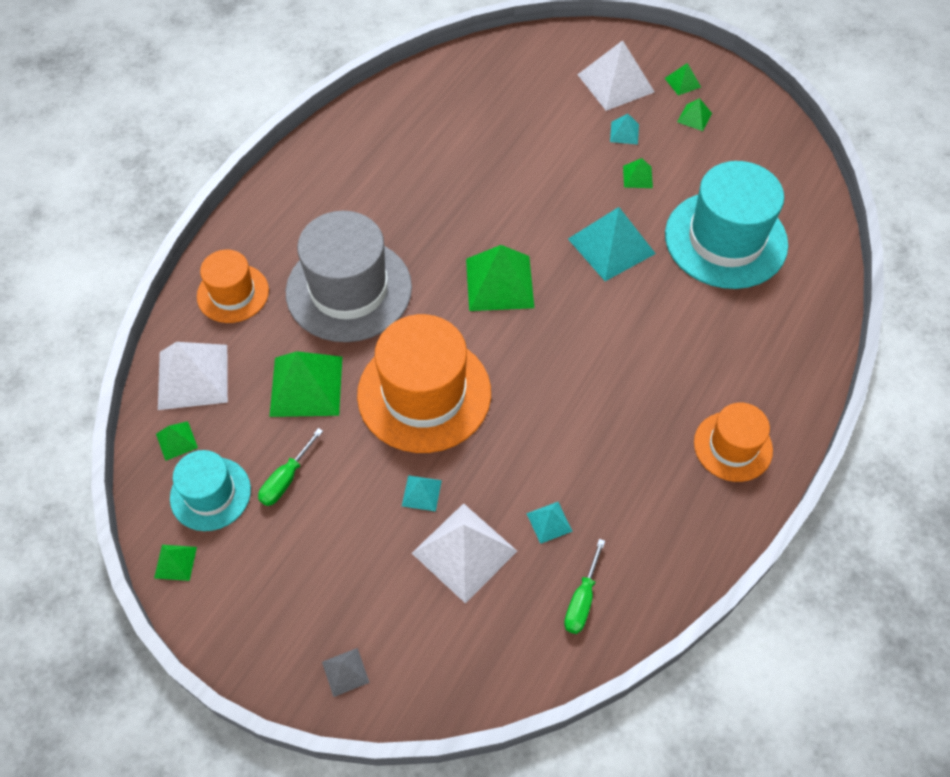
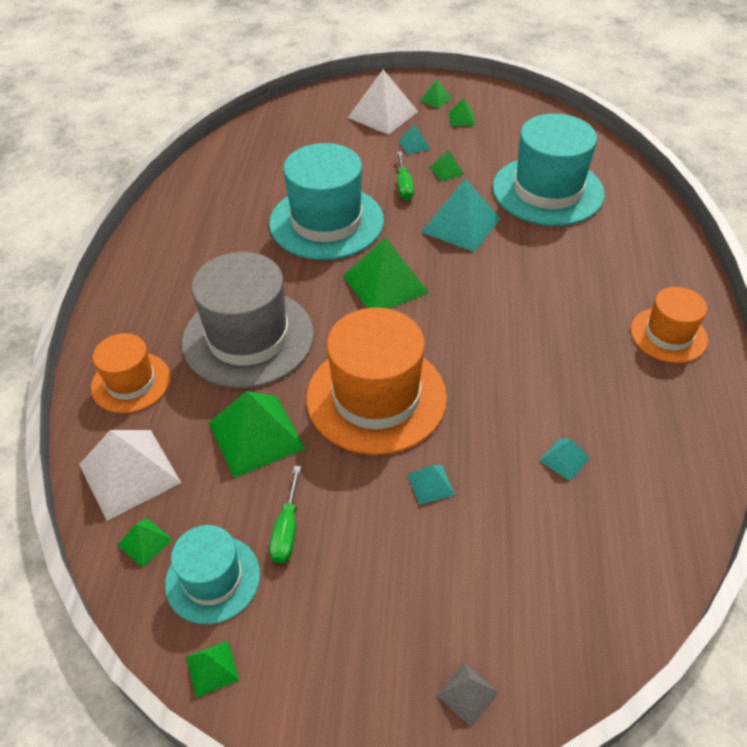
camera: 25 degrees left, 10 degrees down
white pyramid [412,503,517,604] -> none
green screwdriver [564,539,605,634] -> green screwdriver moved to [397,152,414,200]
none -> turquoise hat [269,143,384,260]

